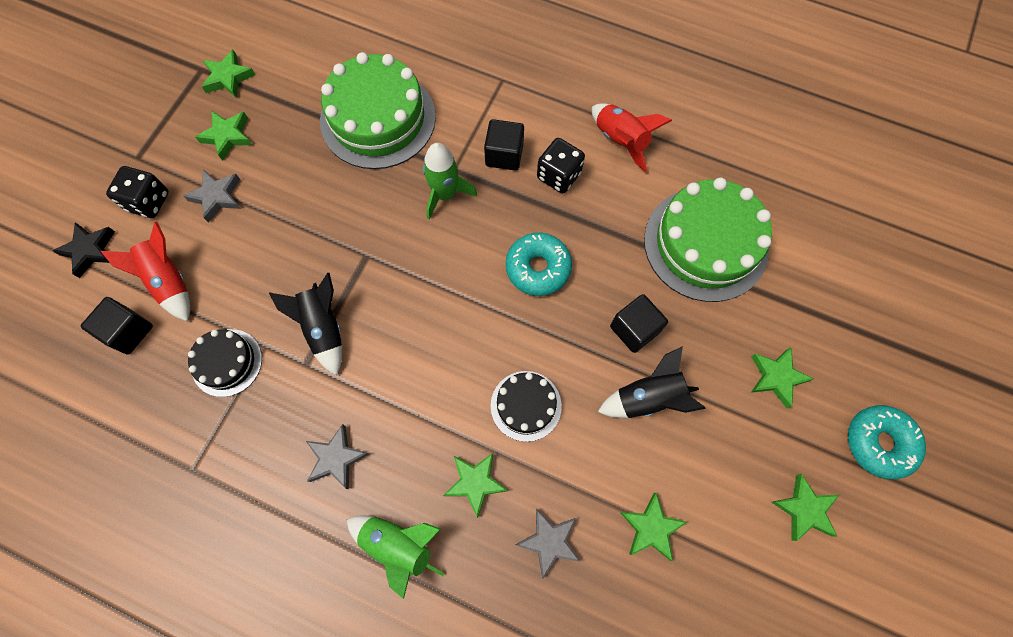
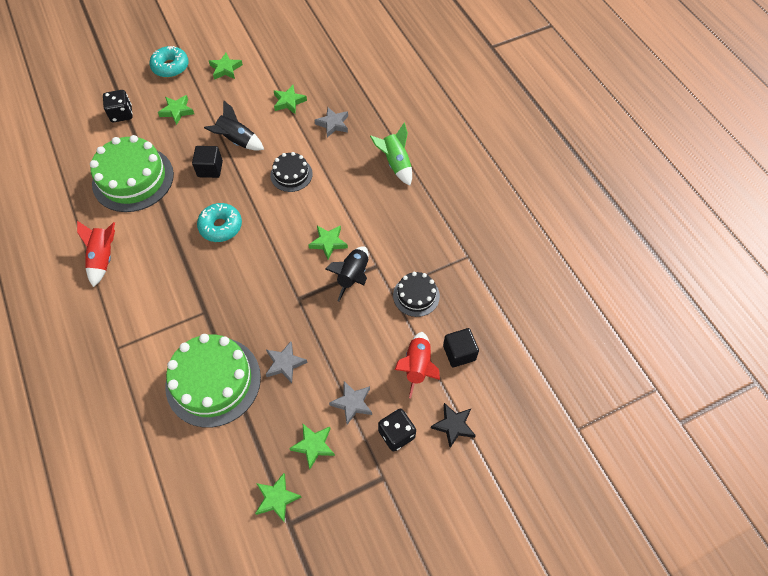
camera: 140 degrees left, 10 degrees down
grey star [306,424,369,489] -> grey star moved to [266,342,308,383]
green rocket [423,143,477,219] -> none
green star [443,453,508,518] -> green star moved to [308,225,348,260]
black cube [484,119,524,171] -> none
black dice [537,138,585,193] -> black dice moved to [103,90,133,122]

